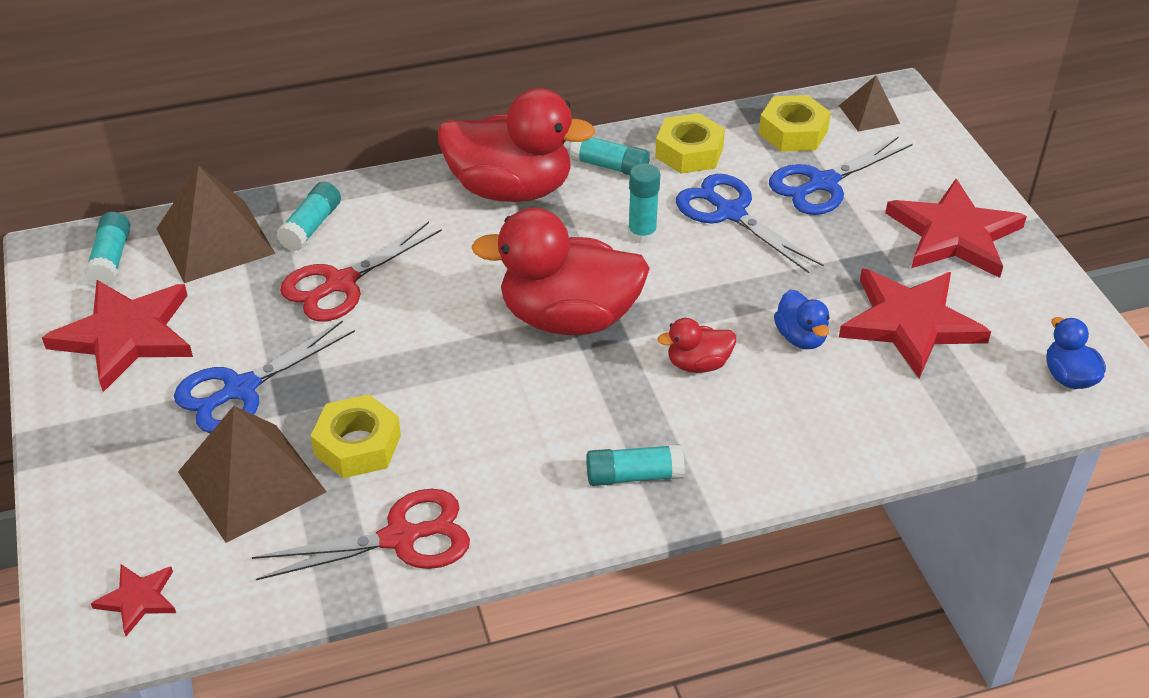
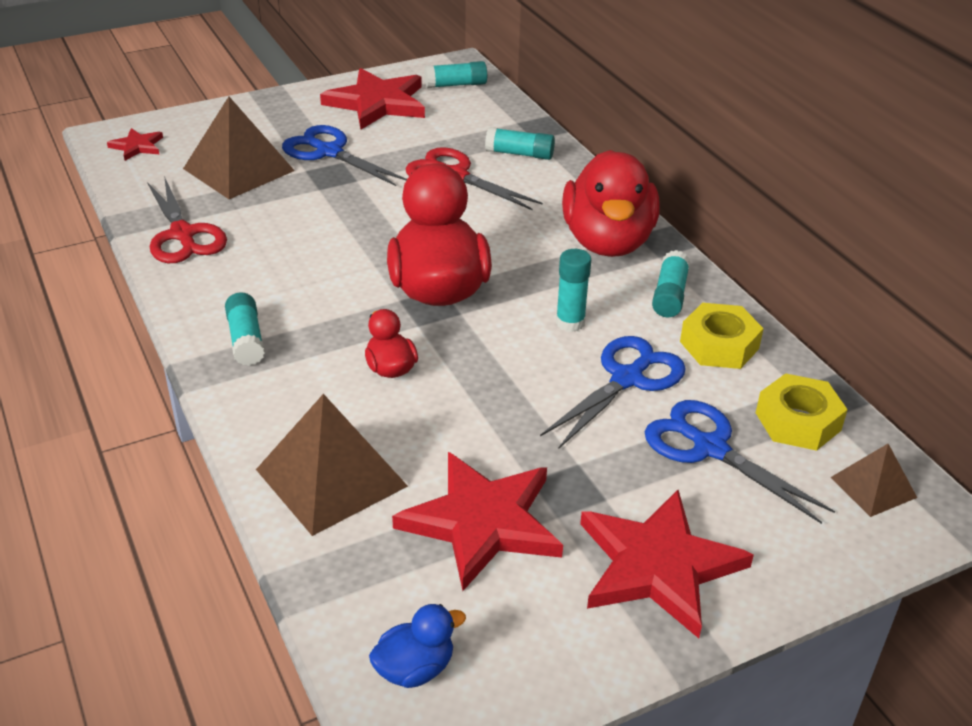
camera: 80 degrees right, 5 degrees down
brown pyramid [156,165,275,283] -> brown pyramid moved to [256,394,408,536]
yellow nut [311,394,401,478] -> none
blue duck [774,290,829,349] -> none

